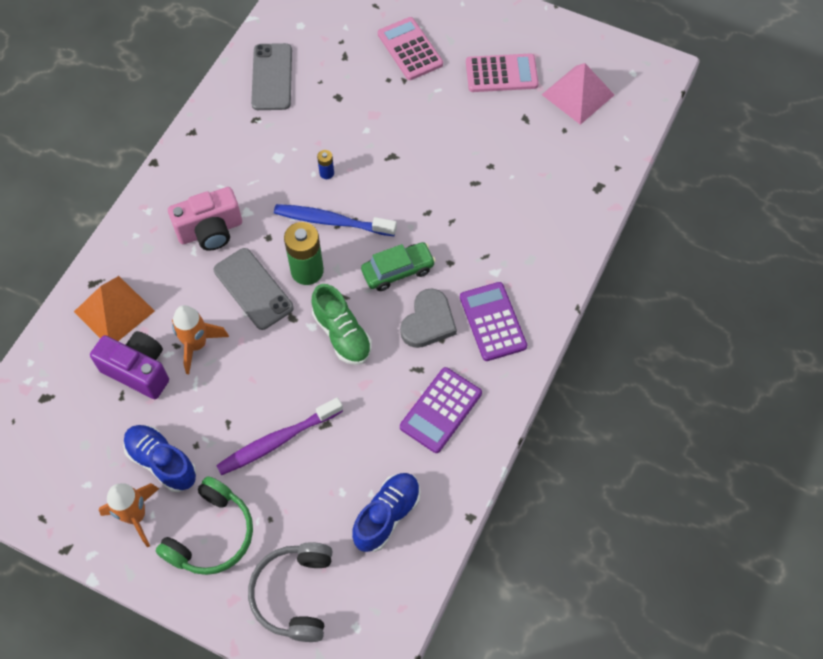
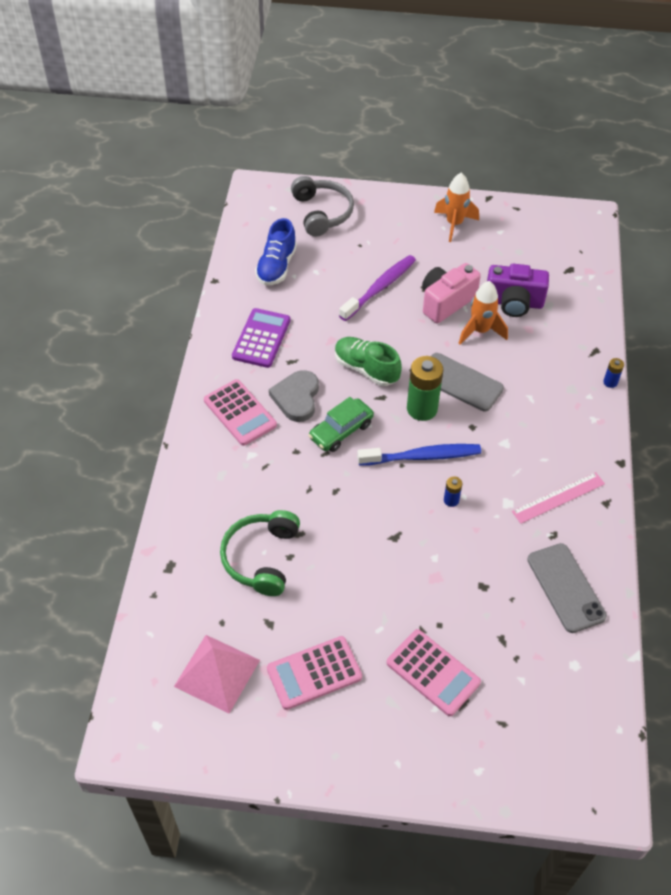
camera: 160 degrees right, 10 degrees down
orange pyramid [74,276,155,341] -> none
blue shoe [123,425,196,492] -> none
green headphones [156,476,253,575] -> green headphones moved to [220,510,300,596]
pink camera [168,187,242,251] -> pink camera moved to [422,263,481,323]
purple calculator [460,282,527,361] -> pink calculator [204,379,277,446]
none -> pink ruler [512,472,605,524]
none -> blue battery [603,358,624,388]

